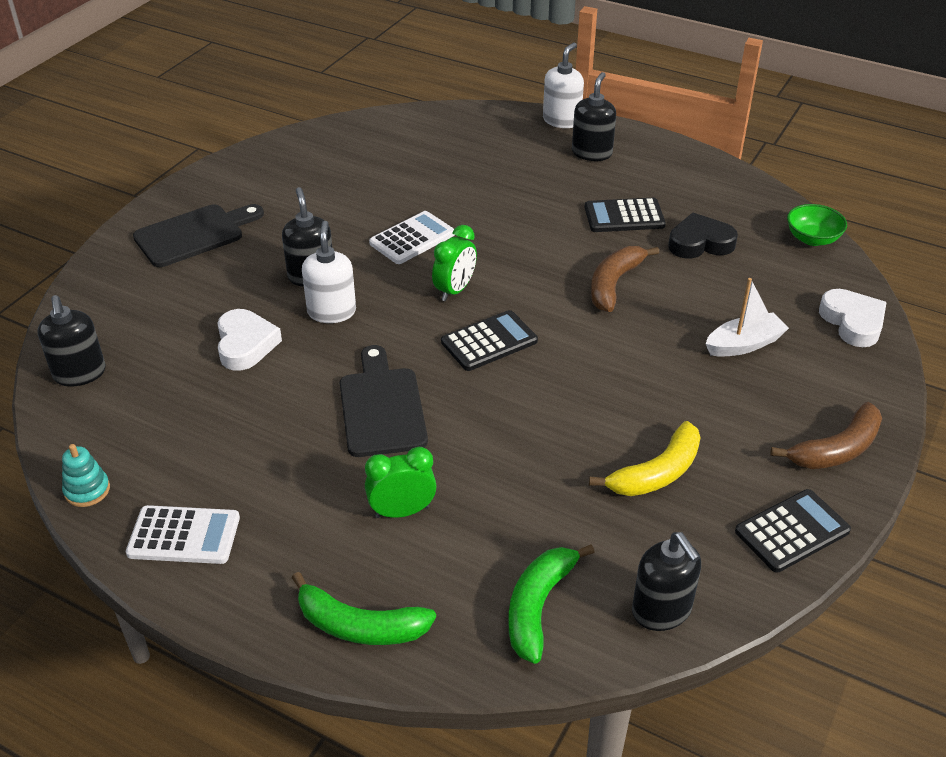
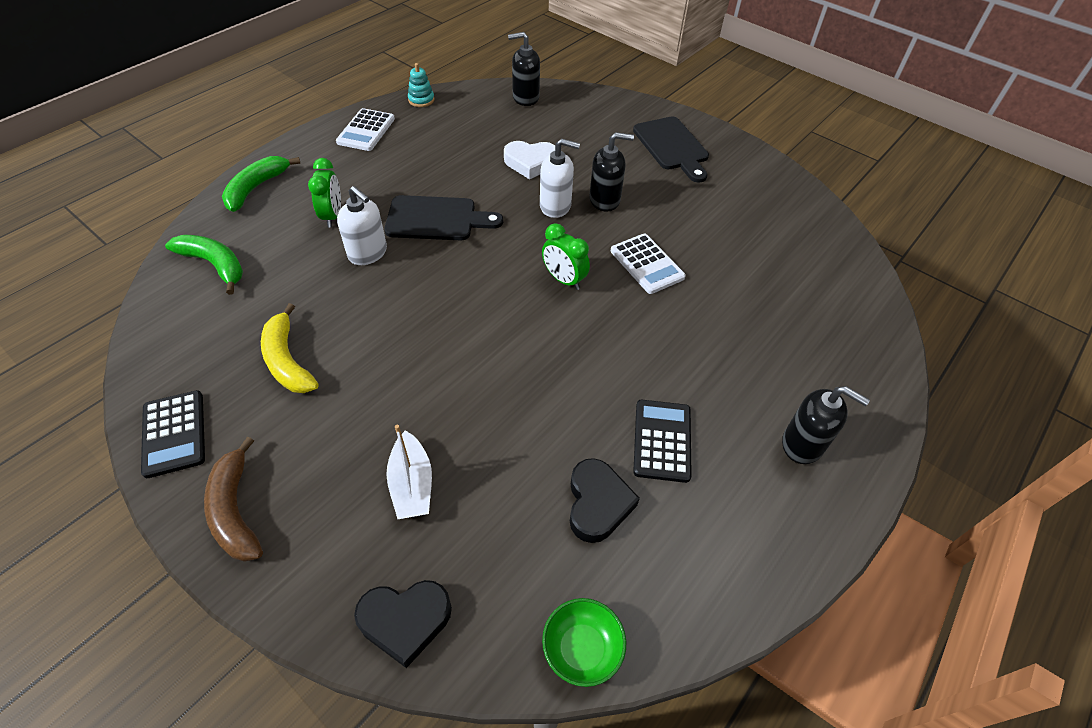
camera: 100 degrees right, 10 degrees up
black calculator [441,310,538,371] -> none
white soap dispenser [543,42,584,128] -> white soap dispenser moved to [337,186,387,265]
brown banana [591,246,660,312] -> none
black soap dispenser [632,532,701,631] -> none
white heart [819,289,887,347] -> black heart [354,580,452,668]

